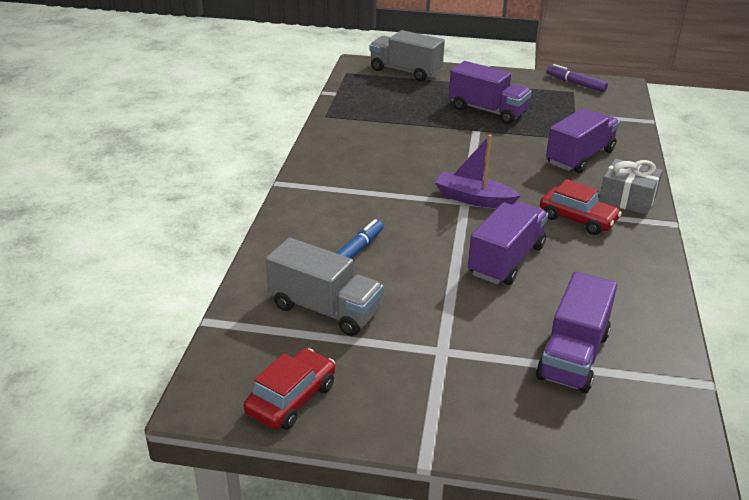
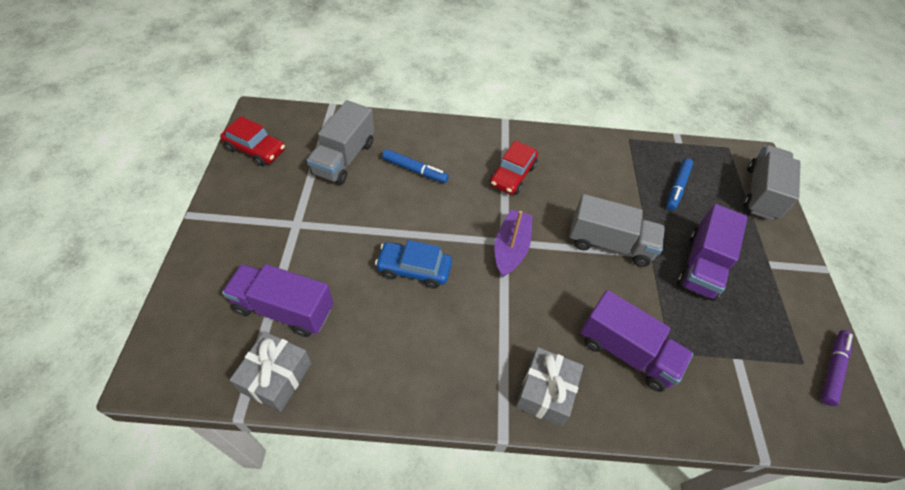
camera: 80 degrees right, 20 degrees up
purple truck [468,202,548,285] -> blue car [375,240,452,289]
red car [540,179,622,235] -> red car moved to [490,141,538,195]
none -> grey gift [230,331,312,412]
none -> grey truck [569,194,665,267]
none -> blue marker [666,158,693,210]

